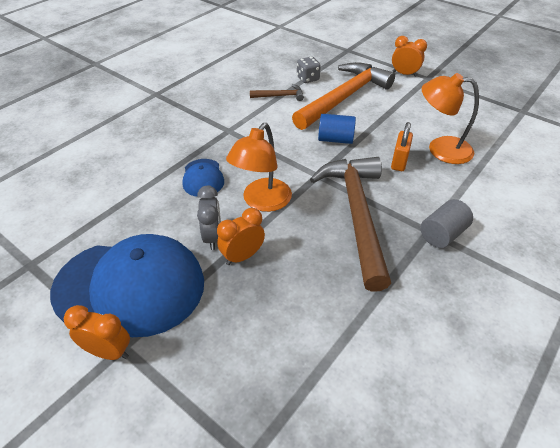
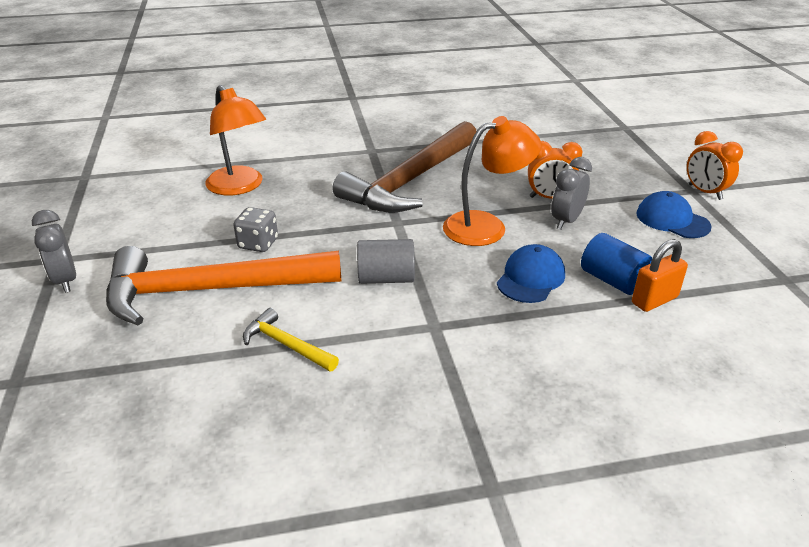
camera: 140 degrees left, 10 degrees down
blue cap [50,234,204,337] -> blue cap [636,191,711,238], size x0.46
brown hammer [250,84,304,101] -> yellow hammer [243,308,339,371]
grey dice [297,57,321,83] -> grey dice moved to [233,207,278,252]
blue cylinder [318,114,356,144] -> blue cylinder moved to [581,233,652,295]
orange padlock [391,122,413,171] -> orange padlock moved to [632,239,688,312]
orange clock [392,36,427,77] -> grey clock [32,210,76,293]
grey cylinder [420,199,473,248] -> grey cylinder moved to [357,239,415,284]

